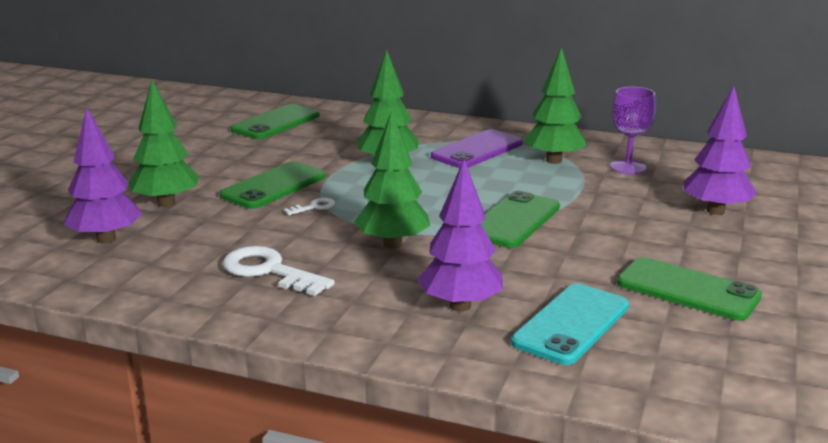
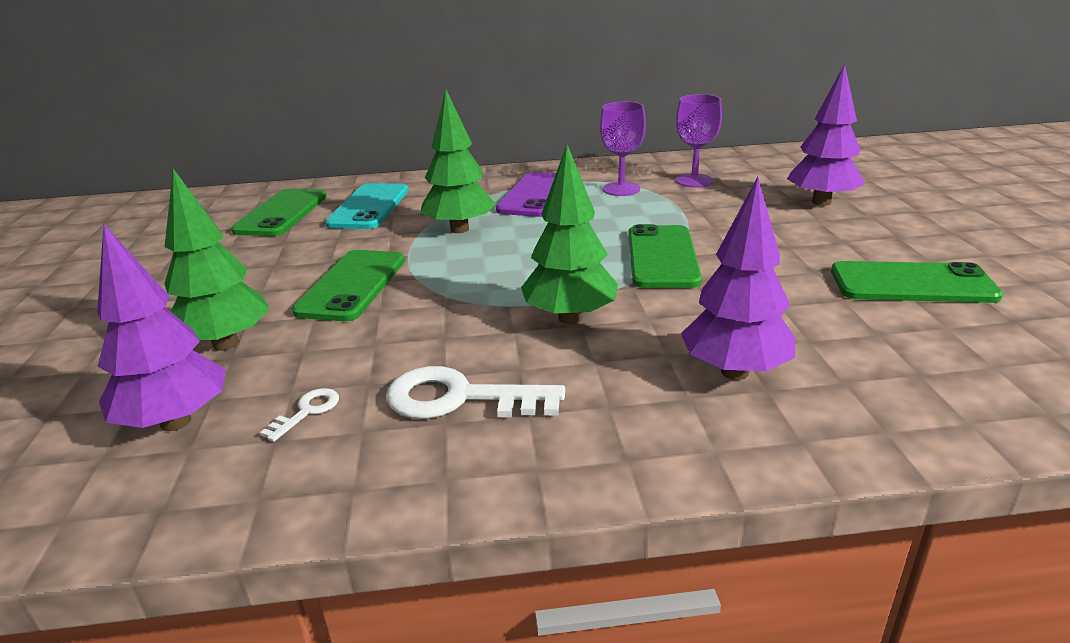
camera: 25 degrees left, 5 degrees up
white key [284,198,335,215] -> white key moved to [260,388,339,442]
turquoise phone [511,283,629,365] -> turquoise phone moved to [325,183,409,229]
green tree [523,47,587,164] -> purple goblet [600,101,646,196]

